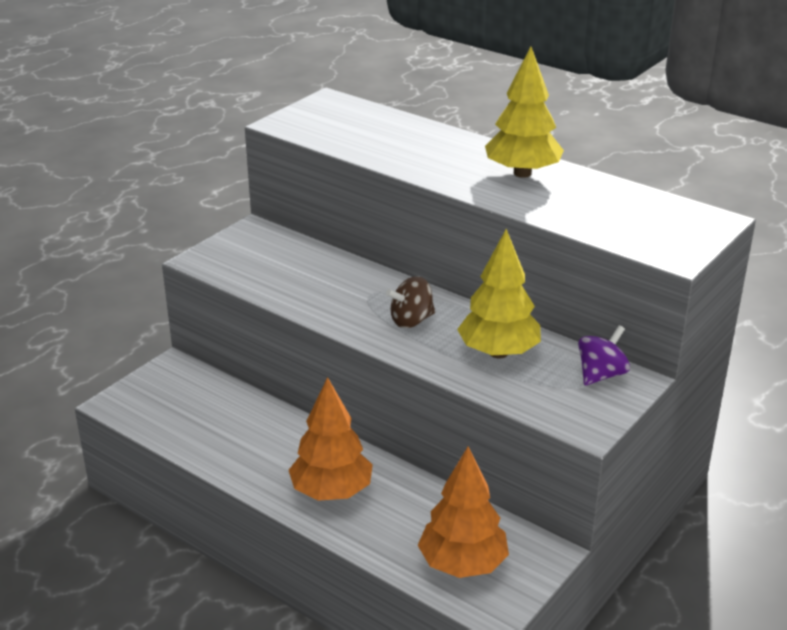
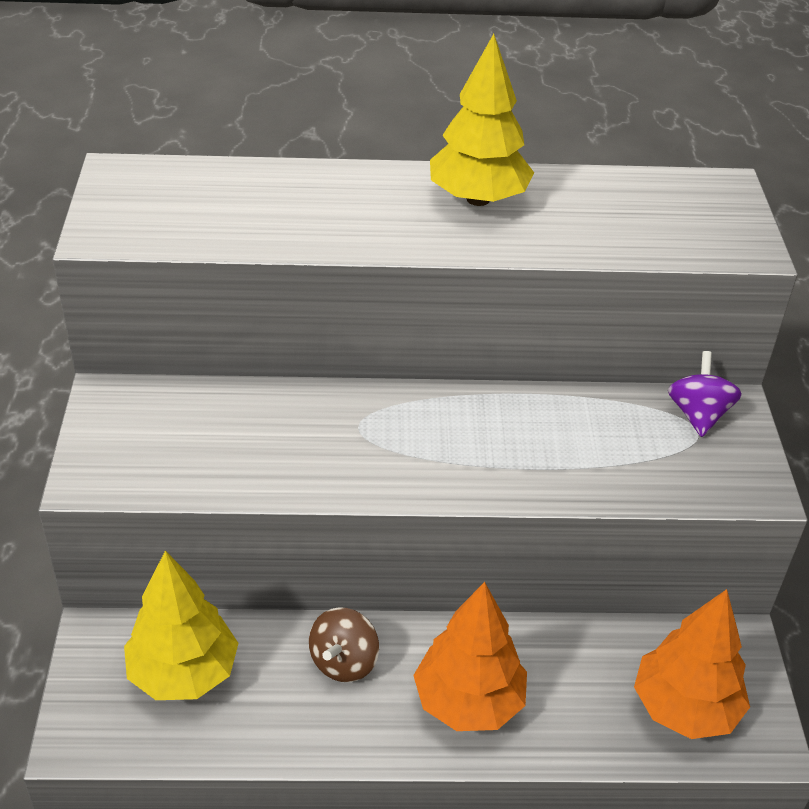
camera: 40 degrees left, 10 degrees up
brown spinning top [386,276,435,328] -> brown spinning top moved to [309,607,379,682]
yellow tree [457,229,541,359] -> yellow tree moved to [124,551,239,700]

